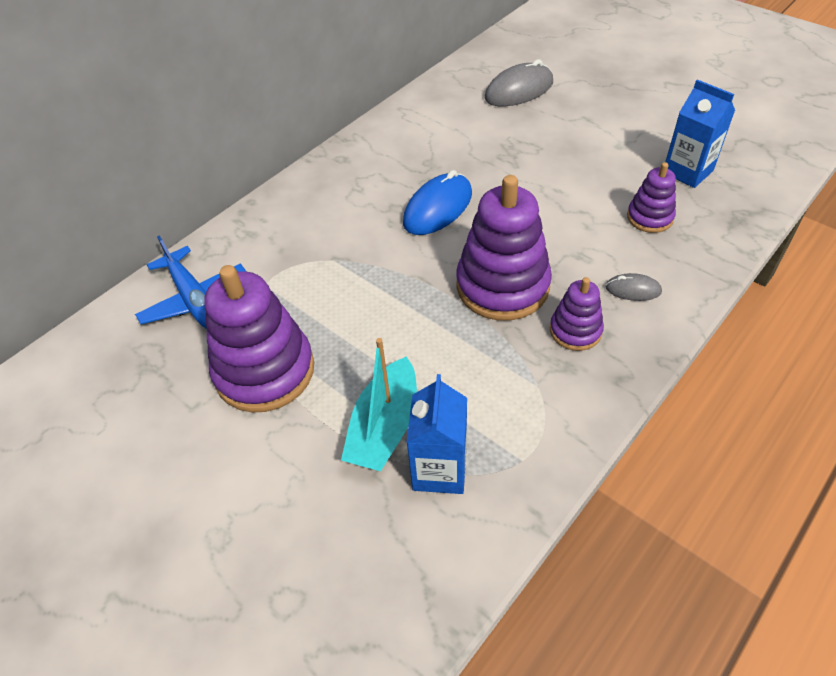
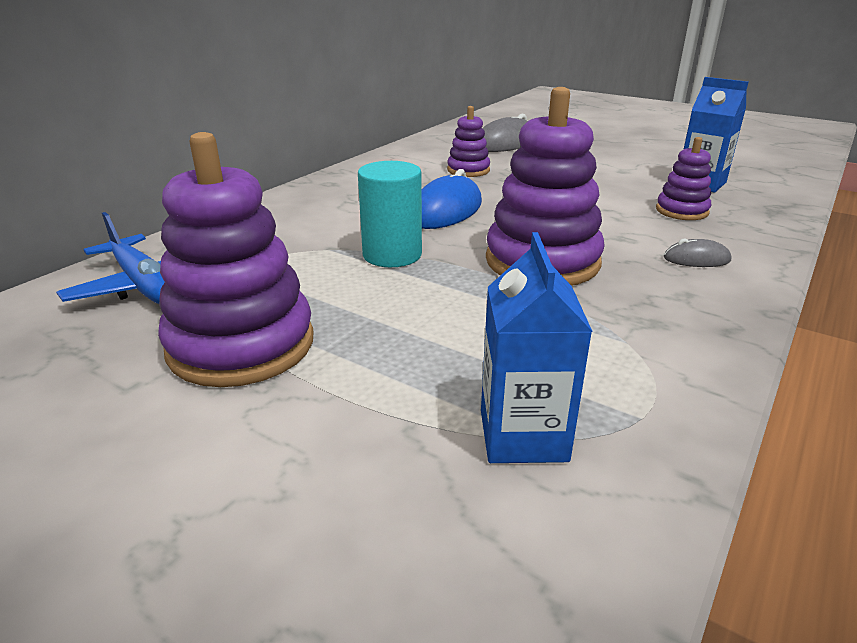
camera: 10 degrees left, 20 degrees down
turquoise boat [341,338,417,472] -> none
purple stacking toy [550,277,604,351] -> purple stacking toy moved to [447,106,490,177]
none -> turquoise cylinder [358,161,422,267]

